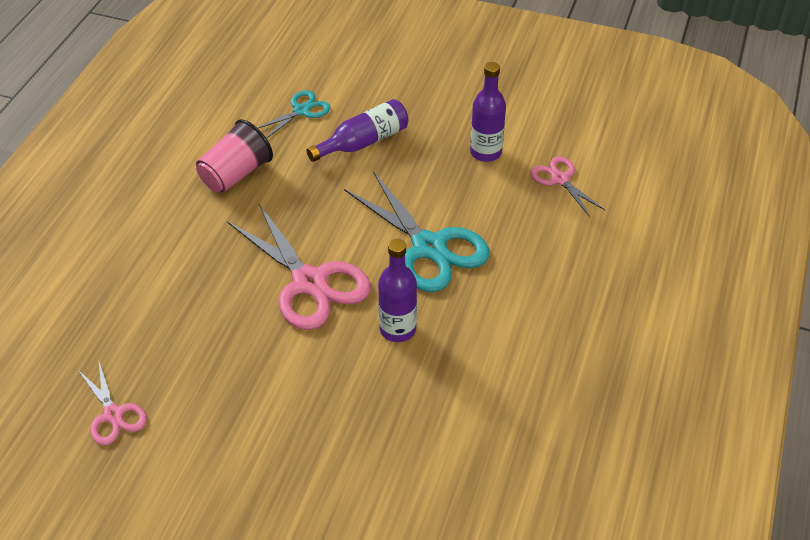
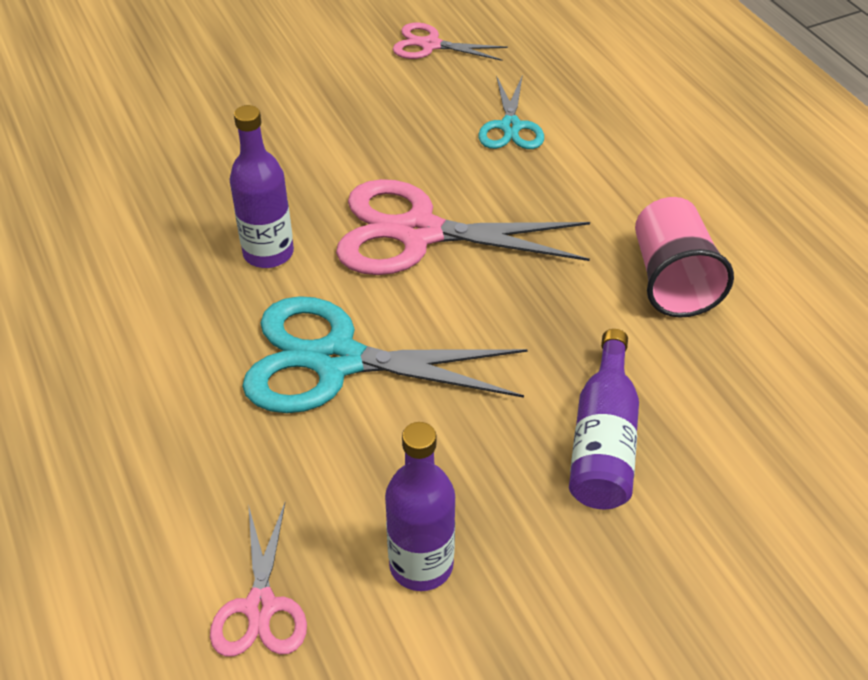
camera: 135 degrees right, 0 degrees up
turquoise scissors [257,90,331,139] -> turquoise scissors moved to [478,76,544,149]
pink scissors [530,156,606,217] -> pink scissors turned 75 degrees clockwise [210,503,307,657]

